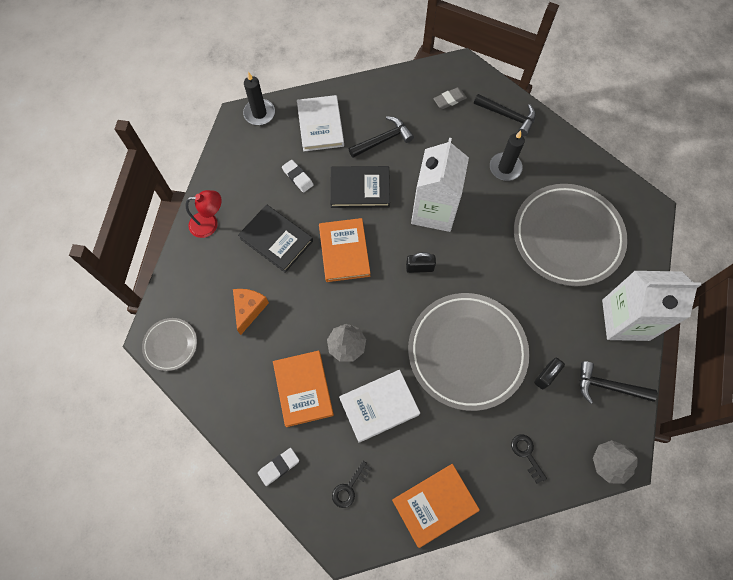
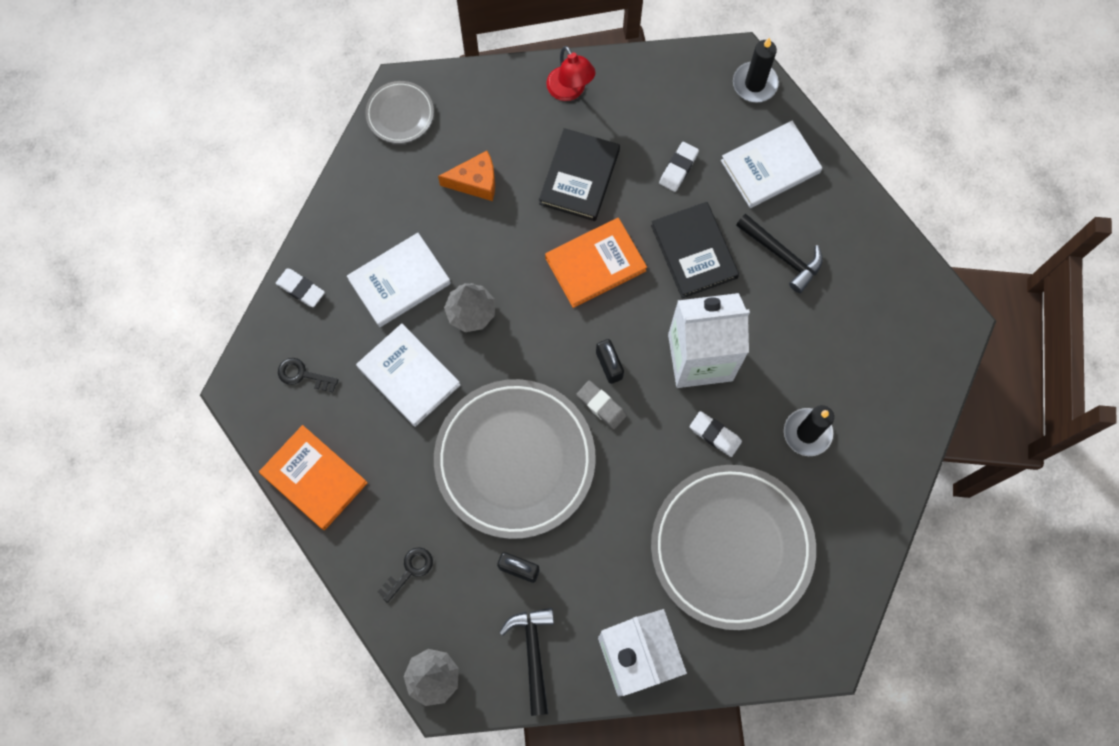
camera: 70 degrees right, 5 degrees up
orange book [273,351,334,427] -> white book [347,233,451,327]
grey eraser [433,87,467,109] -> grey eraser moved to [576,381,627,429]
black hammer [474,94,536,136] -> none
none -> white eraser [690,411,742,457]

